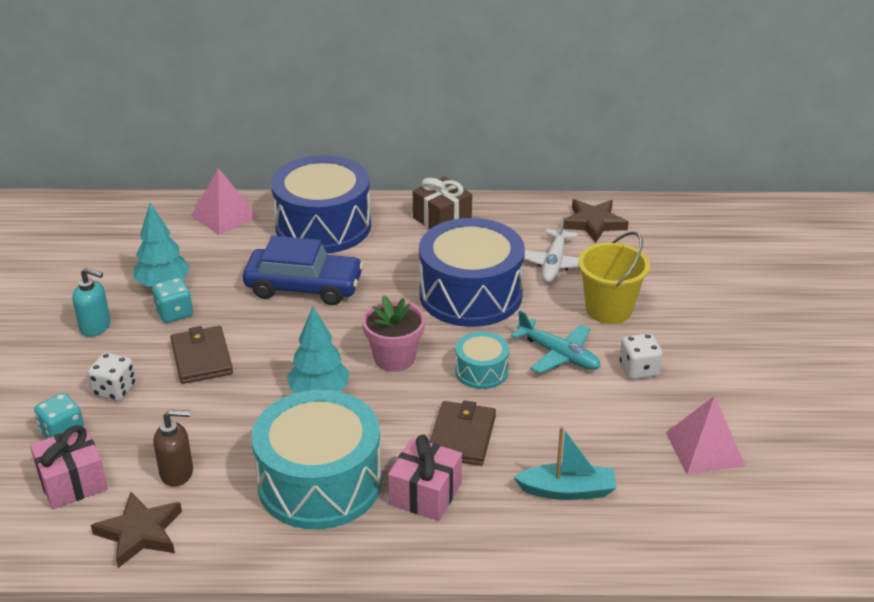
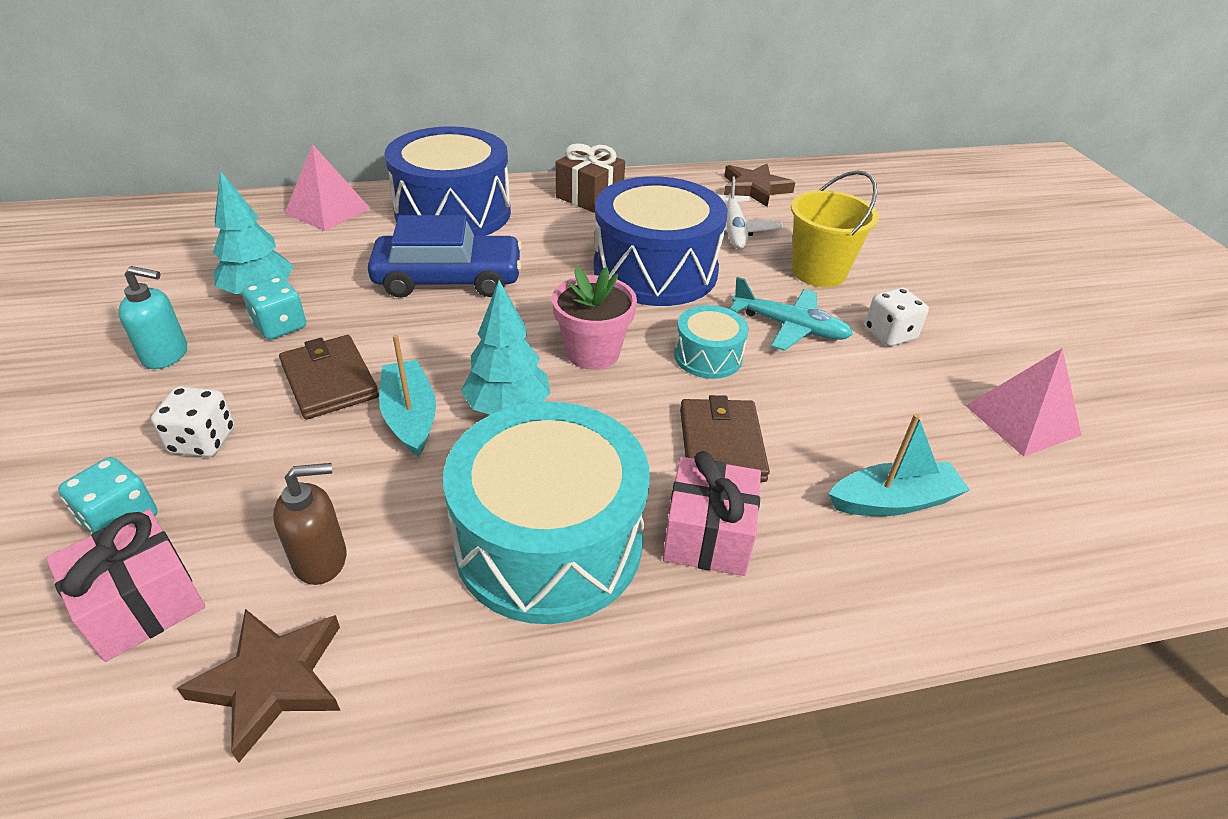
camera: 15 degrees left, 5 degrees up
none -> turquoise boat [379,335,436,457]

